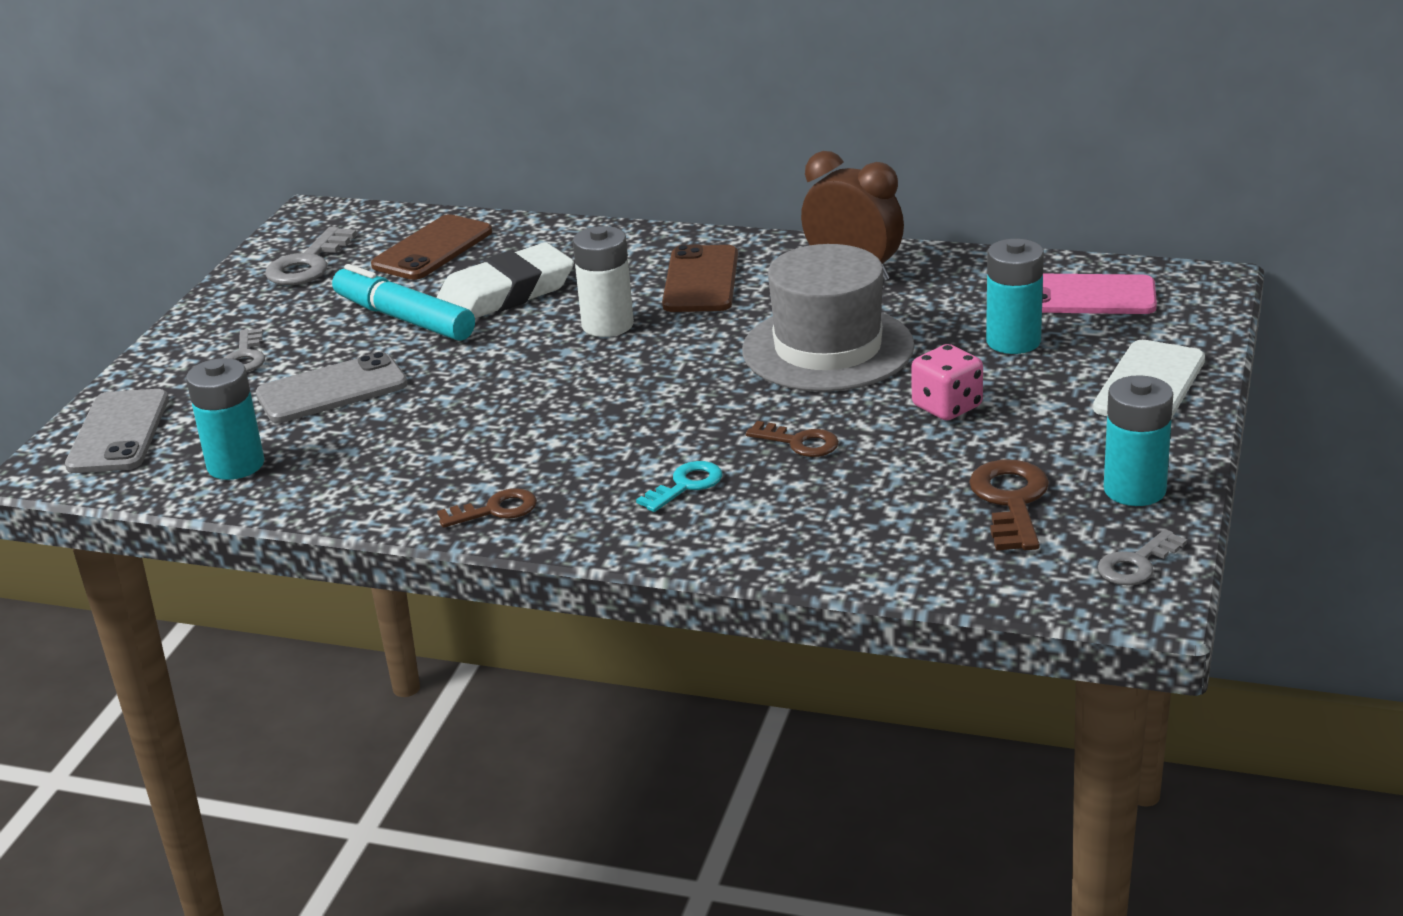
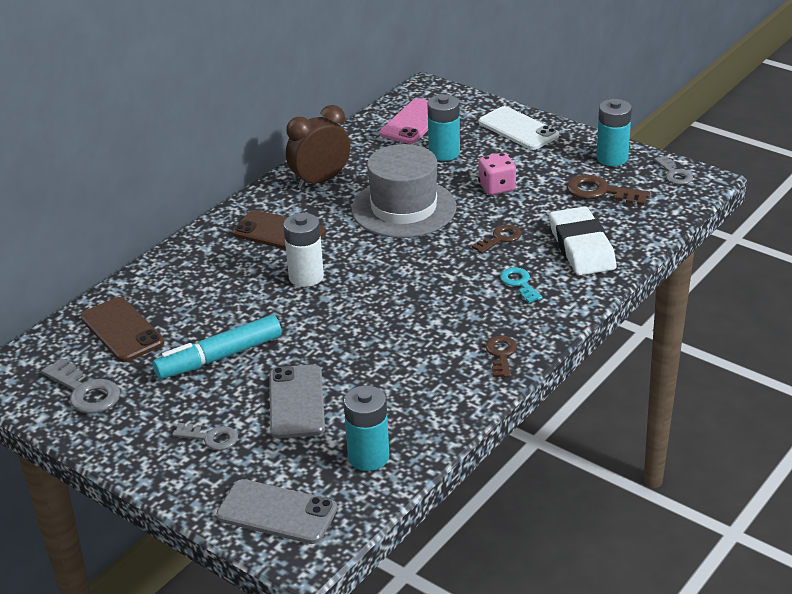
camera: 70 degrees left, 5 degrees up
white eraser [436,243,574,318] -> white eraser moved to [549,206,617,275]

